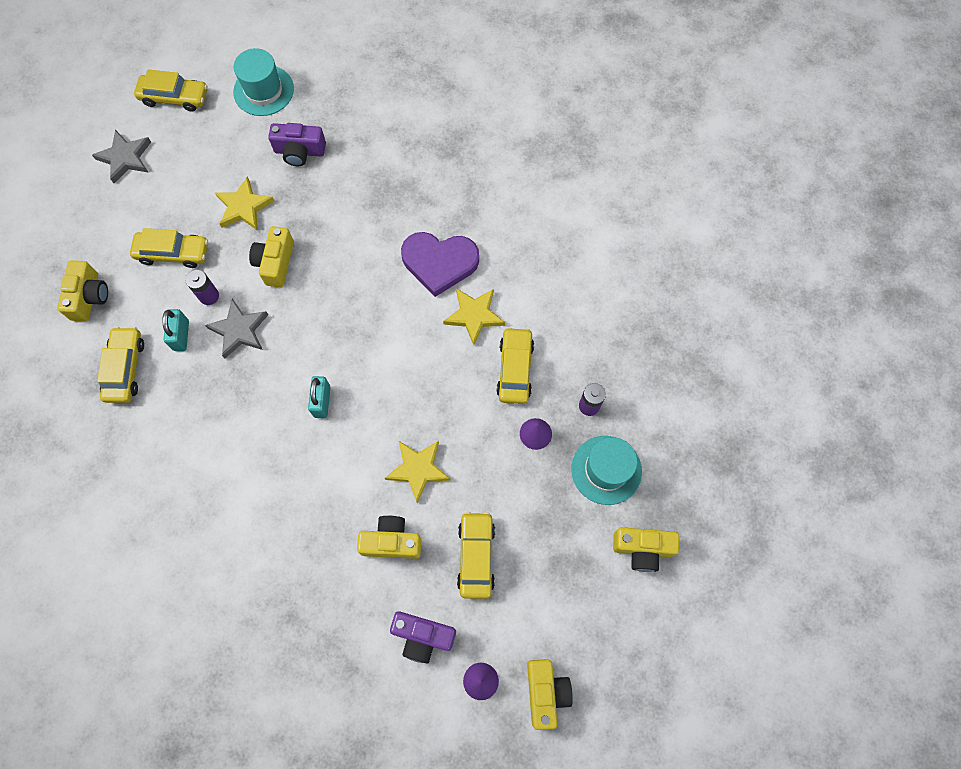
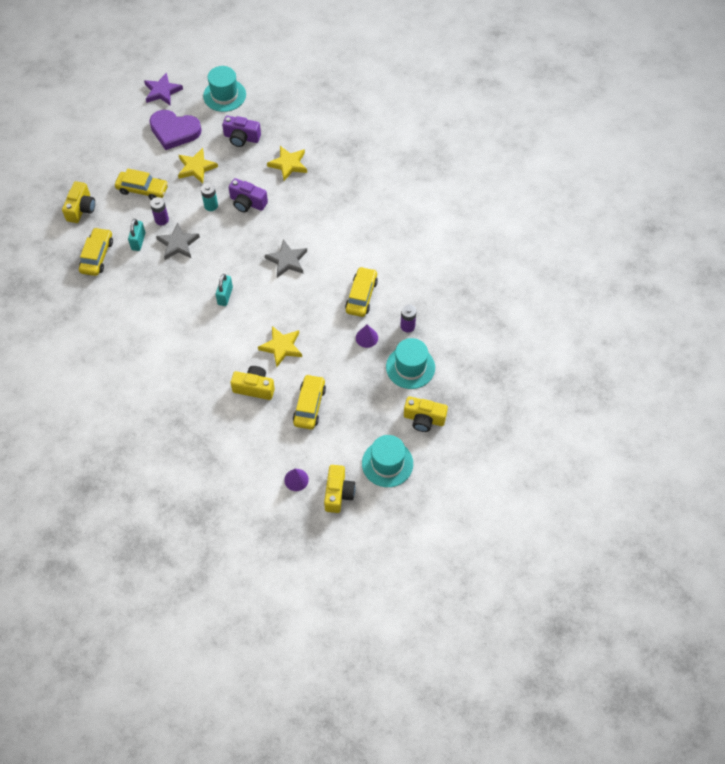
camera: 10 degrees right, 10 degrees down
grey star [92,130,151,183] -> grey star moved to [265,239,307,278]
yellow car [134,69,207,112] -> purple star [144,72,183,105]
yellow camera [249,226,294,287] -> turquoise battery [201,183,218,211]
purple camera [390,611,456,663] -> purple camera moved to [228,178,268,213]
purple heart [401,232,479,297] -> purple heart moved to [149,110,202,150]
yellow star [443,288,505,345] -> yellow star moved to [267,146,307,181]
none -> turquoise hat [362,435,413,487]

